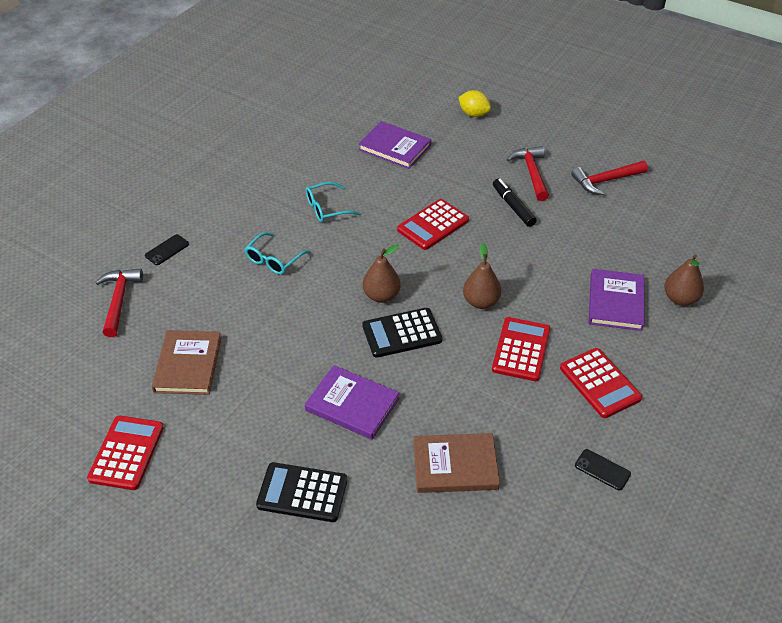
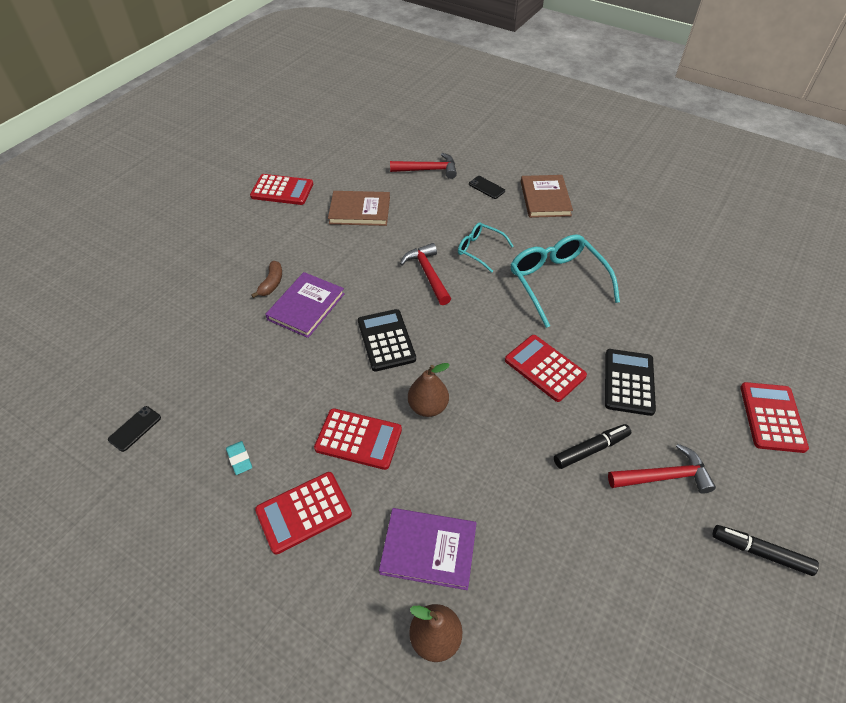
camera: 90 degrees right, 5 degrees up
black calculator [256,462,348,522] -> black calculator moved to [605,349,656,416]
turquoise glasses [306,182,361,222] -> turquoise glasses [510,234,620,328], size x1.78
purple book [358,121,431,169] -> none
brown pear [363,244,401,303] -> none
brown book [413,433,500,493] -> brown book moved to [521,175,573,218]
yellow lemon [458,90,491,117] -> red calculator [740,382,809,453]
red hammer [571,161,648,195] -> red hammer moved to [400,243,451,305]
black phone [575,449,631,491] -> black phone moved to [108,406,161,452]
none -> turquoise eraser [226,441,252,475]
none -> brown banana [251,261,282,298]
none -> black marker [713,525,819,576]

